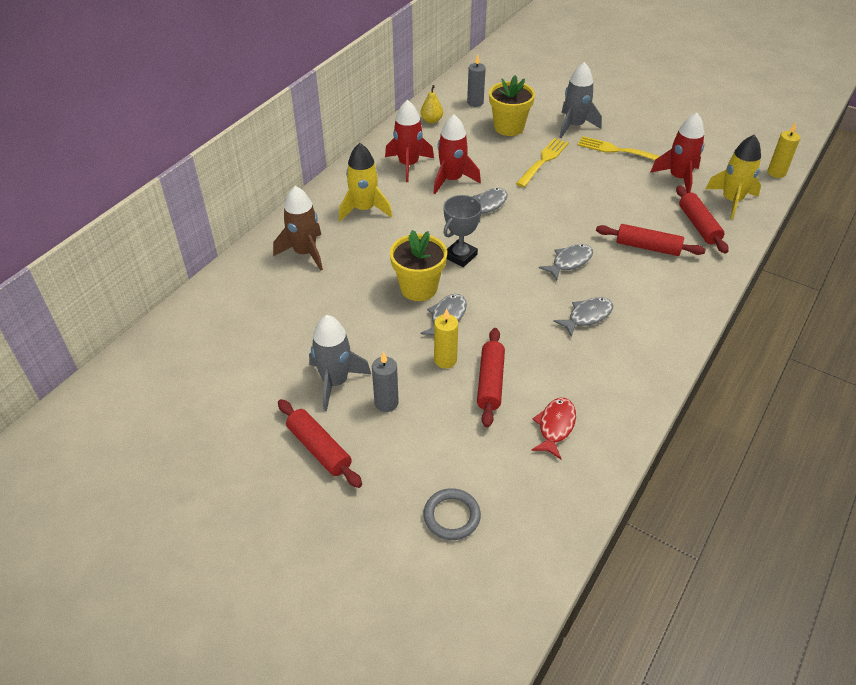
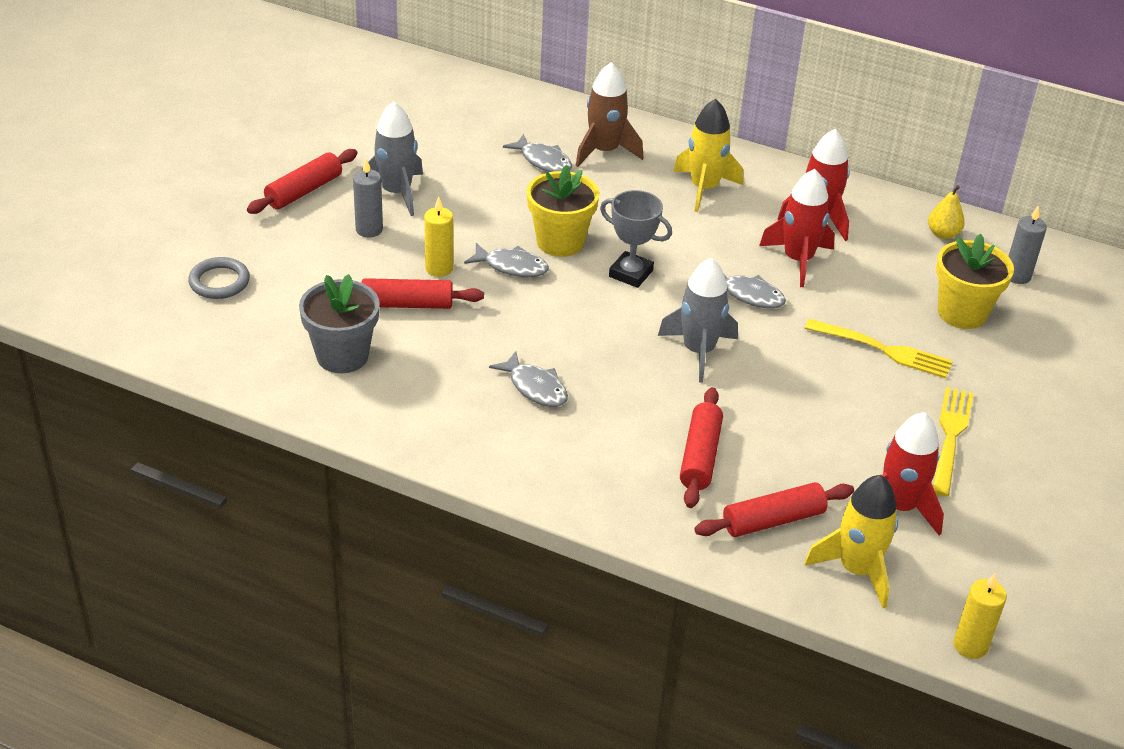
camera: 80 degrees right, 5 degrees down
red fish [531,398,576,459] -> grey flower pot [299,274,380,373]
grey fish [539,244,593,281] -> grey fish moved to [503,134,572,172]
grey rocket [559,62,602,138] -> grey rocket moved to [658,258,738,382]

